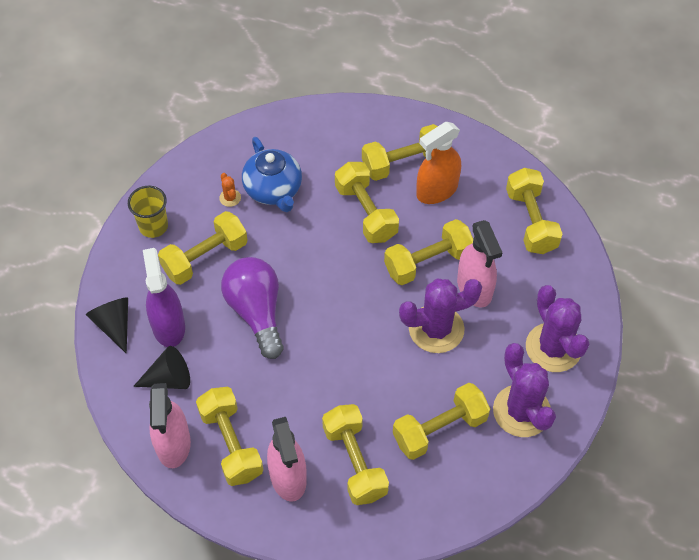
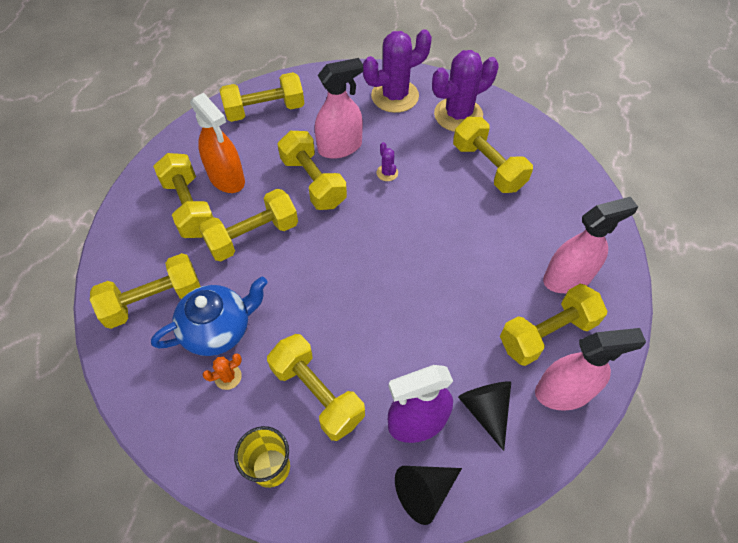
camera: 95 degrees left, 0 degrees up
purple light bulb [221,257,284,359] -> none
yellow dumbbell [322,404,389,505] -> yellow dumbbell moved to [90,253,201,329]
purple cactus [399,278,482,353] -> purple cactus [377,142,398,181], size x0.42

